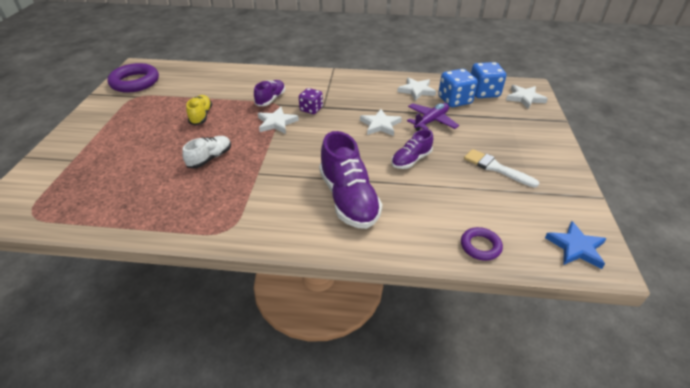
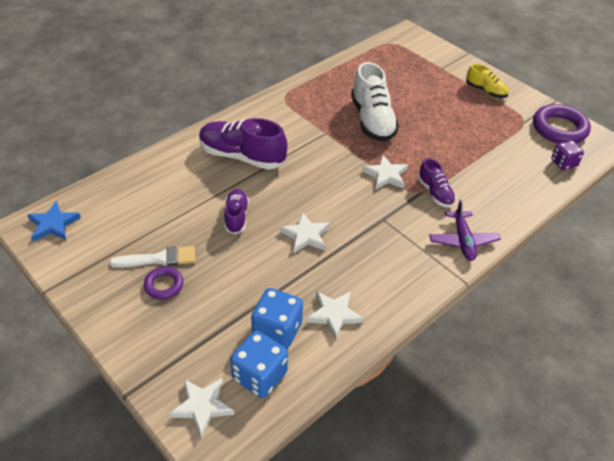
camera: 130 degrees right, 5 degrees up
white shoe [182,136,231,169] -> white shoe [351,62,399,142], size x1.80
yellow shoe [186,95,212,125] -> yellow shoe moved to [466,64,509,98]
purple dice [299,88,323,114] -> purple dice moved to [551,140,584,170]
purple plane [407,103,459,131] -> purple plane moved to [429,200,501,261]
purple ring [461,227,503,261] -> purple ring moved to [144,267,183,300]

